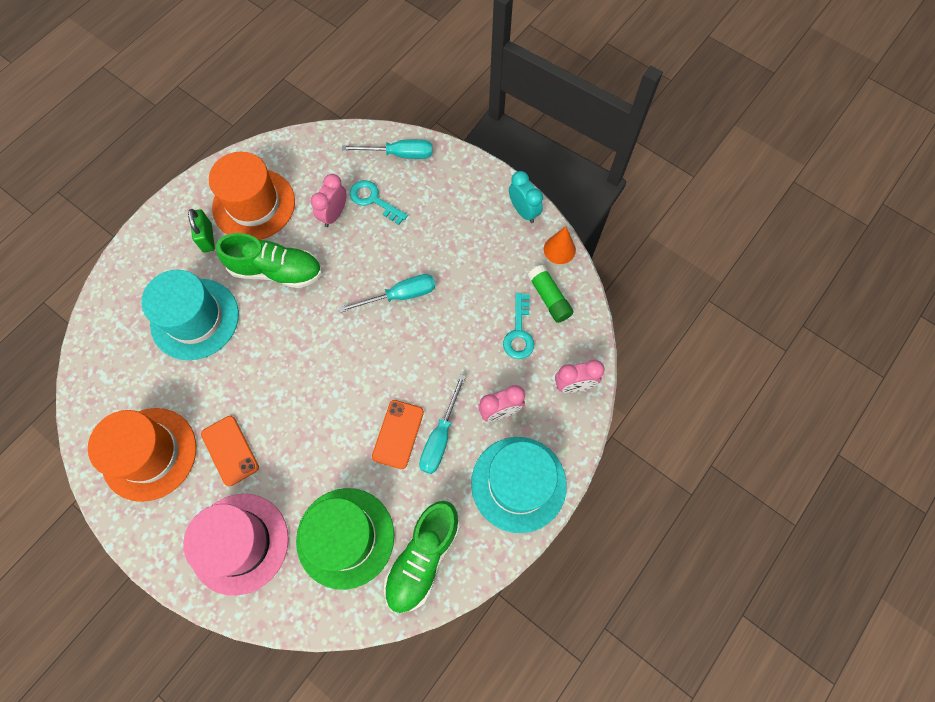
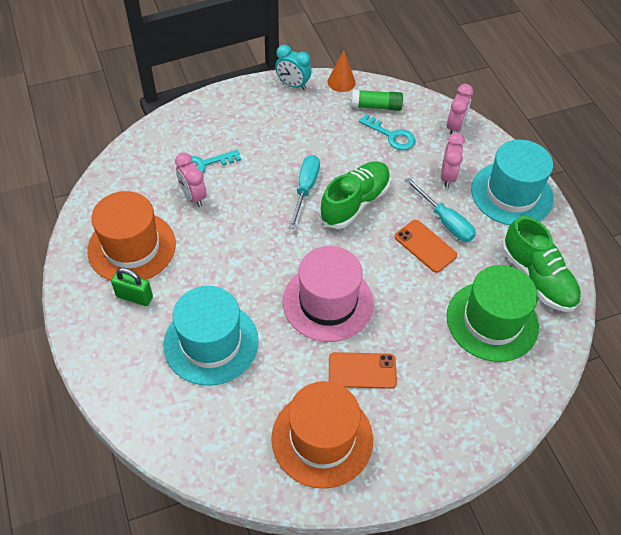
camera: 60 degrees left, 15 degrees down
pink hat [183,494,289,596] -> pink hat moved to [283,246,374,342]
green shoe [216,233,322,288] -> green shoe moved to [319,161,391,229]
turquoise screwdriver [342,139,432,159] -> none
turquoise clock [509,171,543,223] -> turquoise clock turned 150 degrees counterclockwise [275,45,312,90]

